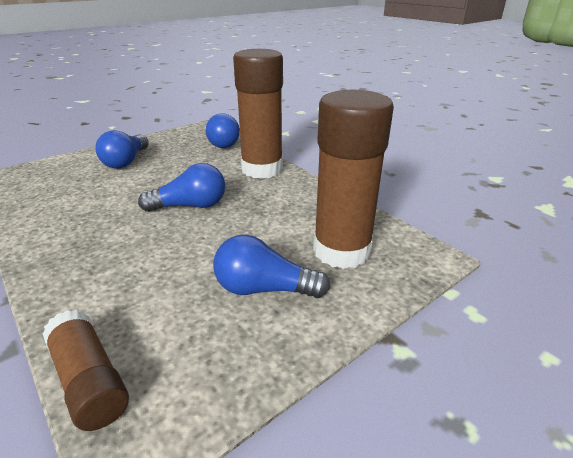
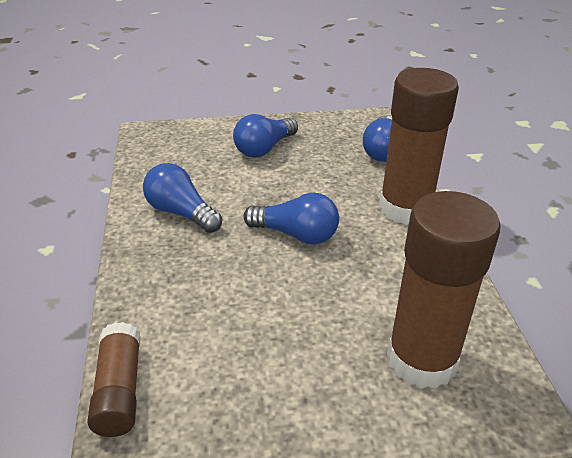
camera: 30 degrees right, 5 degrees up
blue light bulb [213,235,330,298] -> blue light bulb moved to [143,163,222,233]

